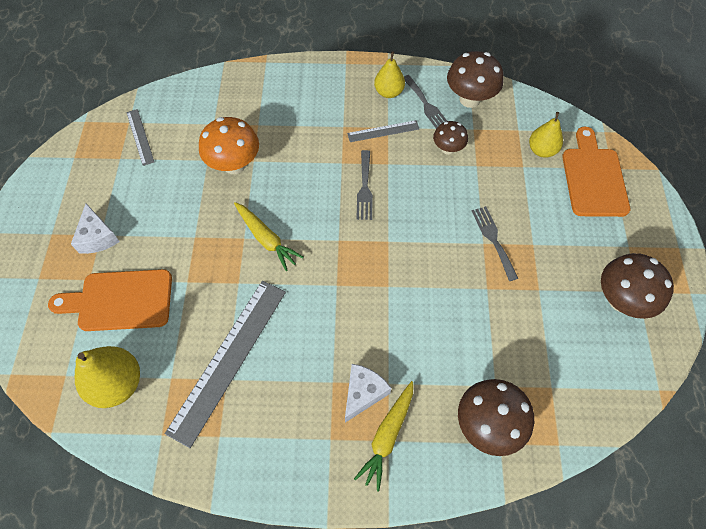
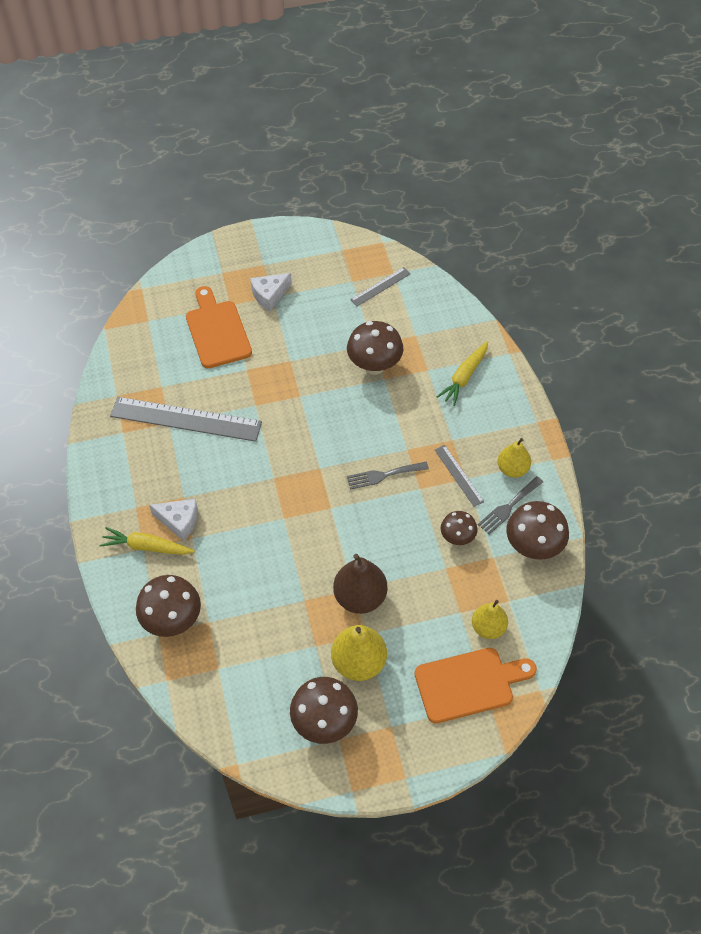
camera: 75 degrees right, 5 degrees down
yellow pear [75,346,140,408] -> yellow pear moved to [331,625,387,681]
orange mushroom [199,117,259,174] -> brown mushroom [347,321,403,375]
yellow carrot [234,202,304,271] -> yellow carrot moved to [437,341,488,406]
grey fork [472,206,518,281] -> brown pear [333,554,387,614]

